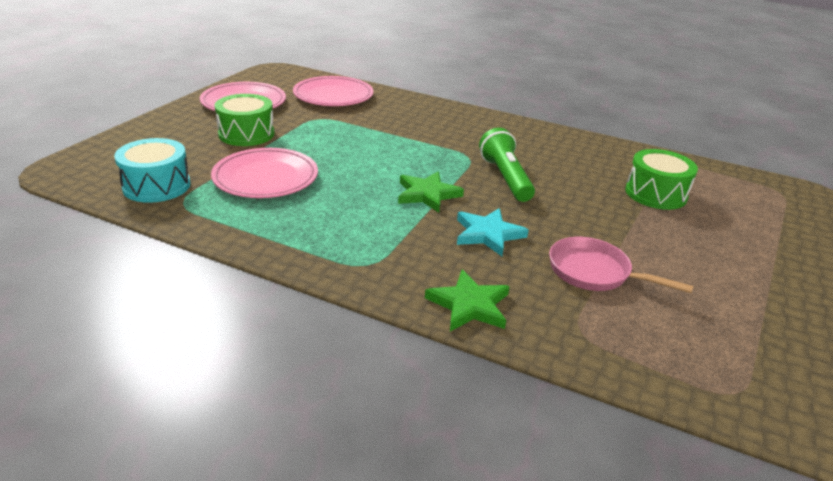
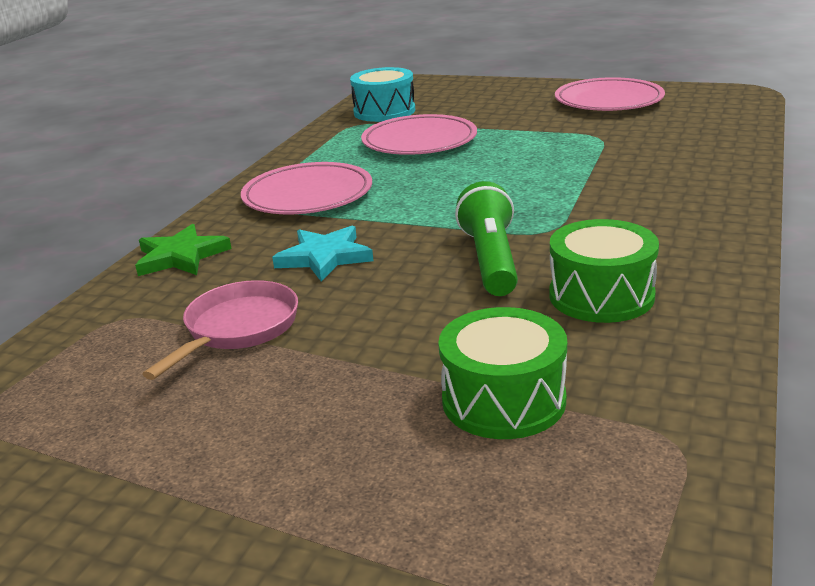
camera: 90 degrees right, 5 degrees down
green drum [215,94,274,146] -> green drum moved to [549,219,659,323]
pink plate [293,76,373,106] -> pink plate moved to [241,162,372,214]
green star [398,172,464,213] -> none
green flashlight [479,128,535,202] -> green flashlight turned 75 degrees counterclockwise [455,181,518,296]

